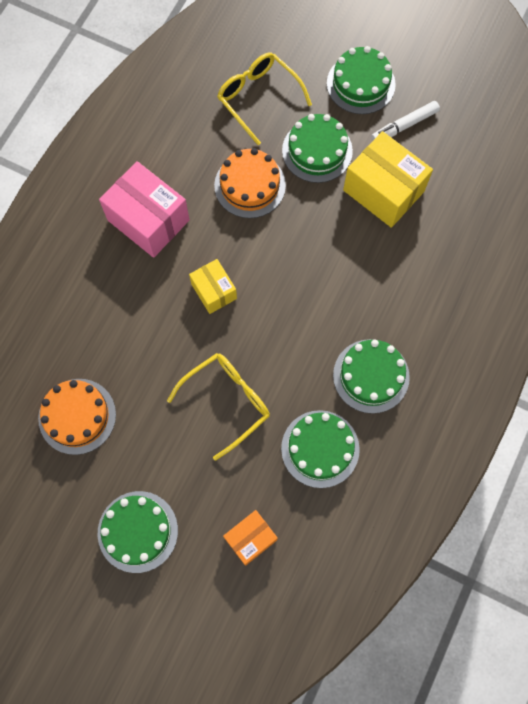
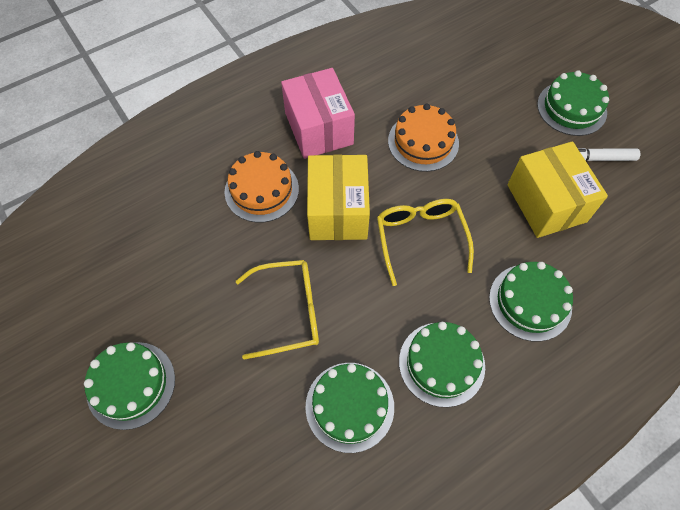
camera: 30 degrees right, 10 degrees down
orange cake [38,379,116,455] -> orange cake moved to [225,151,299,223]
yellow box [189,259,237,314] -> yellow box [307,155,370,240], size x1.74
yellow glasses [217,53,312,145] -> yellow glasses moved to [377,199,474,286]
orange box [223,510,278,566] -> none
green cake [282,114,353,183] -> green cake moved to [489,262,573,342]

